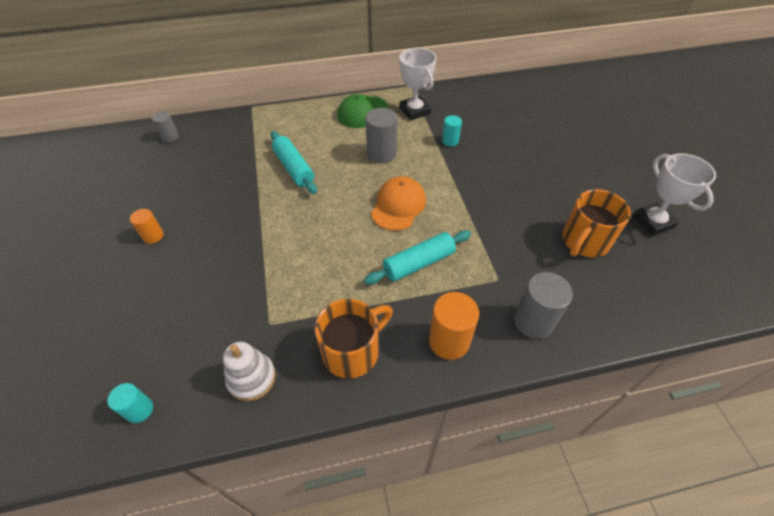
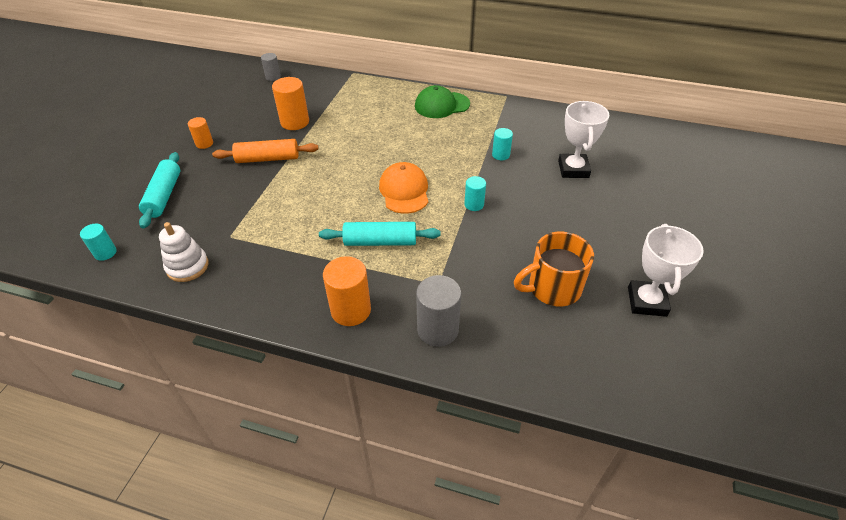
camera: 30 degrees right, 5 degrees down
turquoise rolling pin [271,131,317,194] -> turquoise rolling pin moved to [139,152,180,229]
orange mug [315,299,393,379] -> none
grey cylinder [365,108,398,164] -> none
orange cap [371,177,426,231] -> orange cap turned 60 degrees counterclockwise [379,162,428,214]
white trophy [399,48,436,120] -> white trophy moved to [558,101,610,178]
none -> orange rolling pin [212,139,318,163]
none -> orange cylinder [272,77,309,130]
none -> turquoise cylinder [464,176,486,211]

